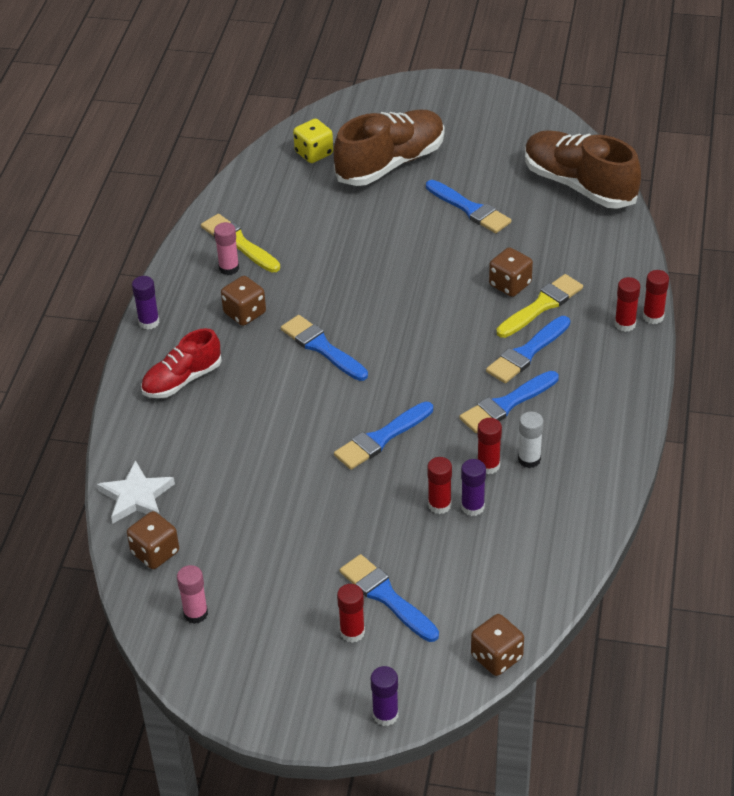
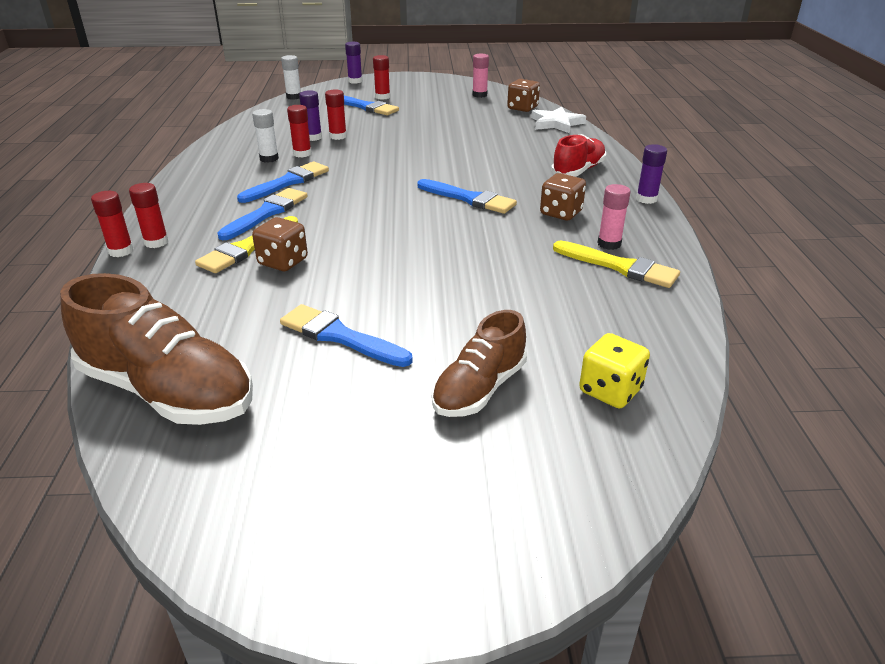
camera: 165 degrees right, 10 degrees down
brown shoe [334,109,444,186] -> brown shoe [432,310,527,417], size x0.61
blue brush [334,402,433,470] -> none
brown dice [471,614,524,676] -> white glue stick [281,55,301,100]

